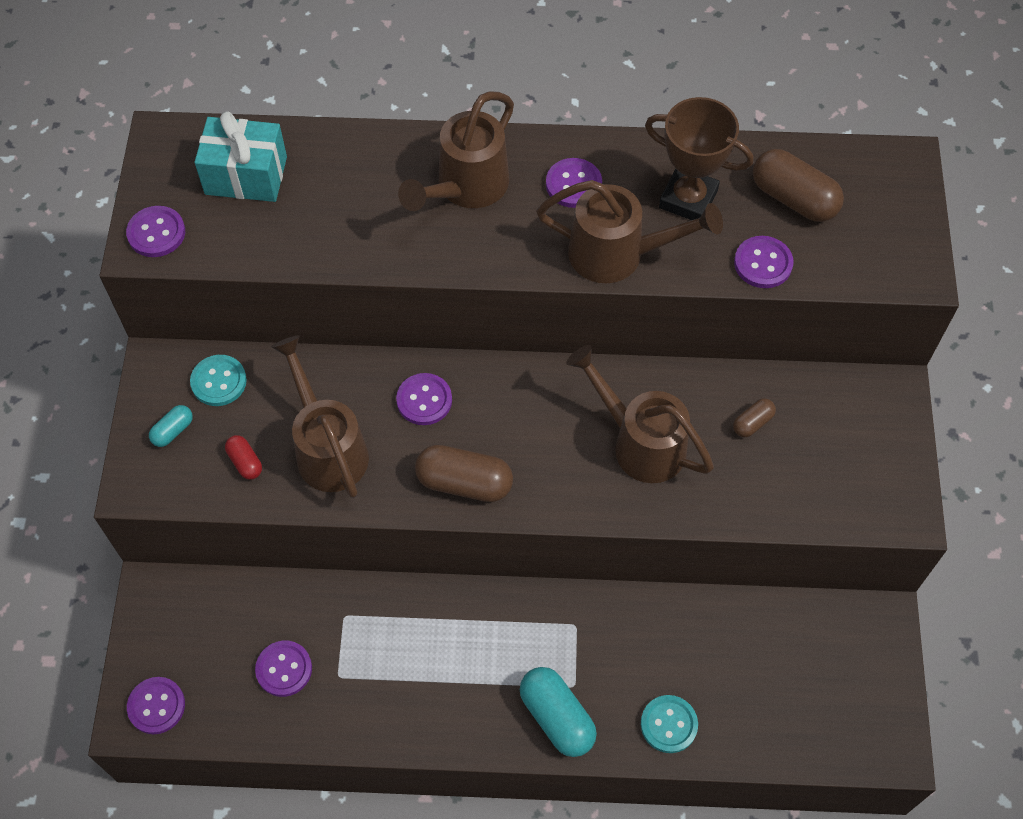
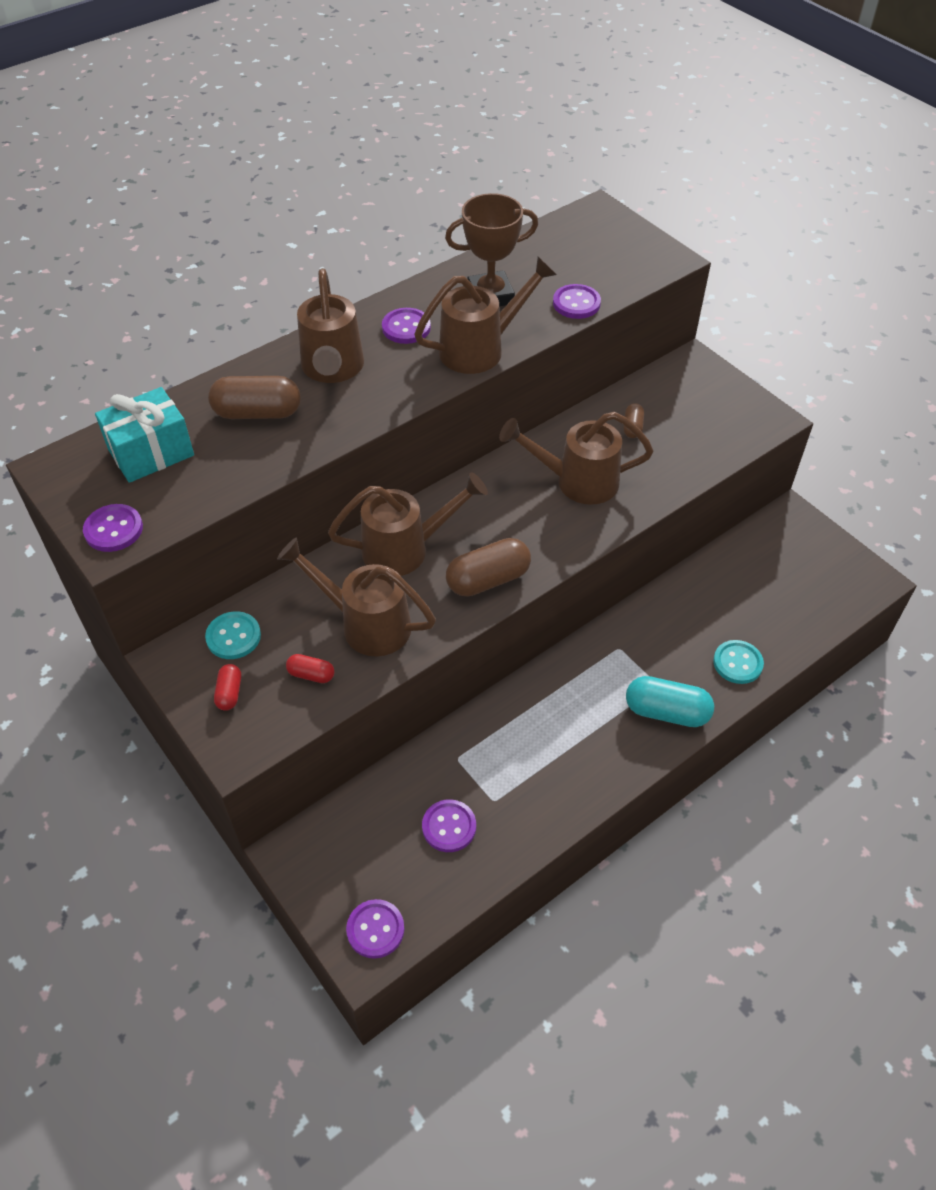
camera: 40 degrees left, 10 degrees down
turquoise capsule [149,405,193,447] -> red capsule [214,664,241,711]
purple button [396,373,452,425] -> brown watering can [328,472,488,576]
brown capsule [753,149,844,222] -> brown capsule moved to [208,376,301,419]

